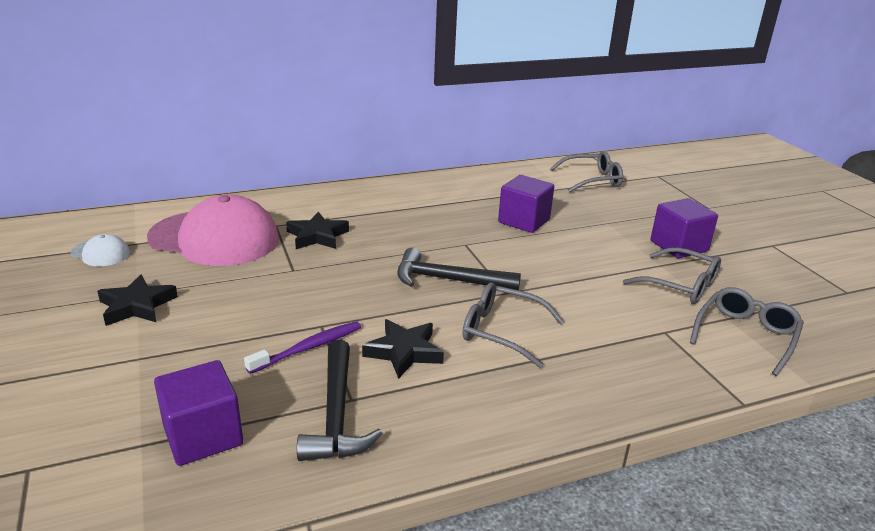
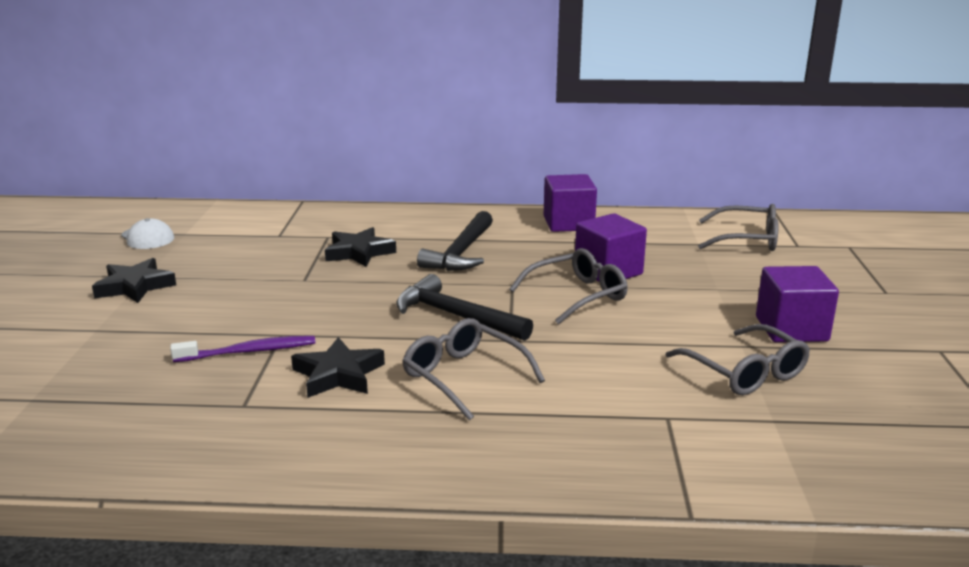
camera: 25 degrees right, 5 degrees down
pink cap [147,195,279,266] -> none
purple cube [154,360,243,466] -> purple cube moved to [544,174,597,232]
black hammer [297,339,383,461] -> black hammer moved to [417,211,493,271]
grey glasses [690,287,804,376] -> grey glasses moved to [509,248,628,325]

